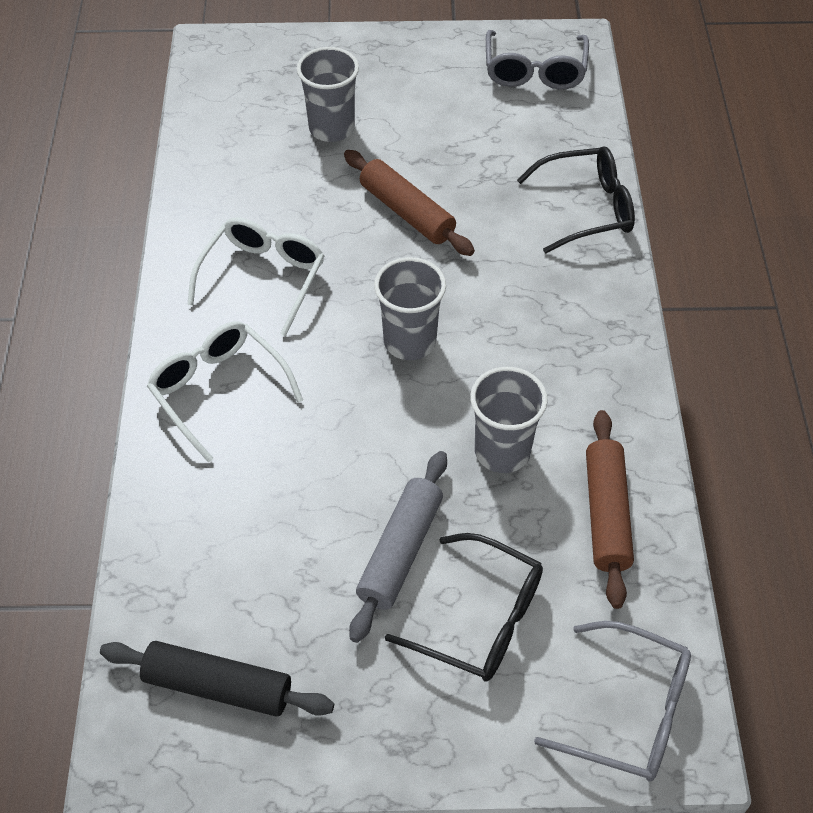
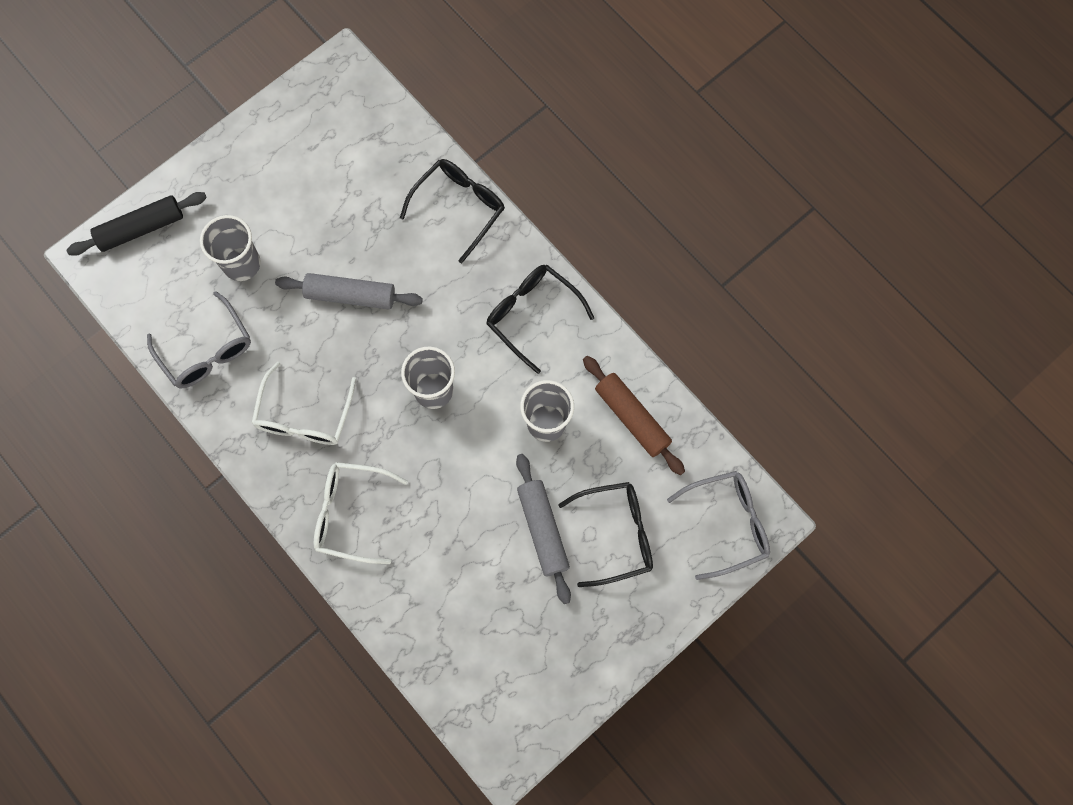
camera: 40 degrees left, 20 degrees up
black rolling pin [100,641,334,716] -> black rolling pin moved to [66,192,207,256]
white glasses [187,217,324,336] -> white glasses turned 150 degrees counterclockwise [251,362,357,445]
brown rolling pin [344,150,475,256] -> grey rolling pin [275,273,423,310]
grey glasses [486,30,589,89] -> grey glasses moved to [147,291,251,388]
none -> black glasses [486,265,594,374]

